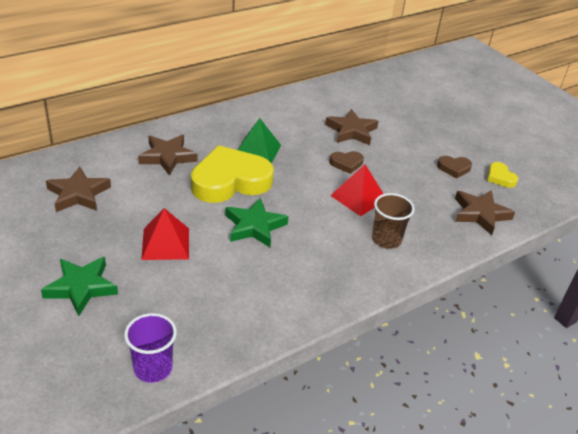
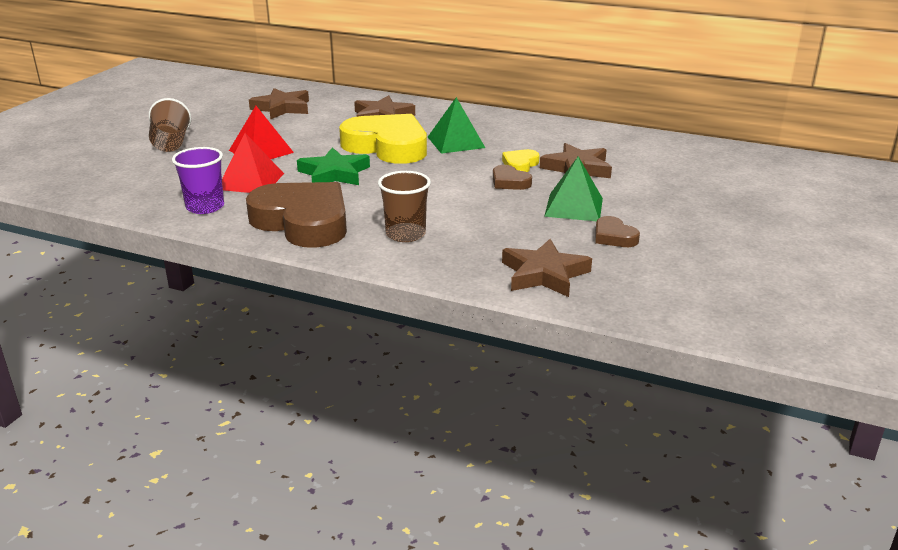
camera: 60 degrees right, 10 degrees down
green star [41,257,118,316] -> brown cup [149,98,191,152]
purple cup [124,313,177,383] -> purple cup moved to [172,147,224,214]
red pyramid [330,164,384,216] -> red pyramid moved to [222,133,284,193]
yellow heart [487,162,518,188] -> yellow heart moved to [502,149,540,172]
none -> brown heart [246,182,347,248]
none -> green pyramid [544,156,603,221]

